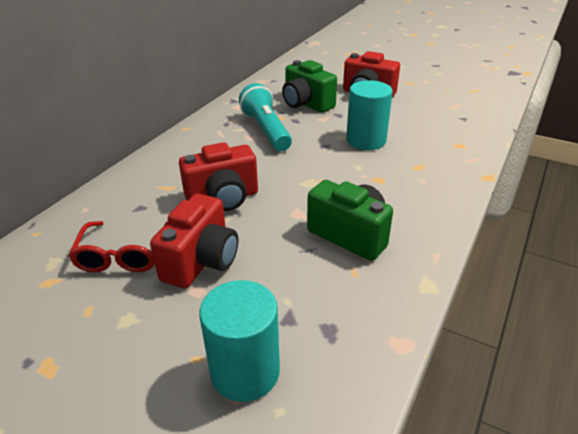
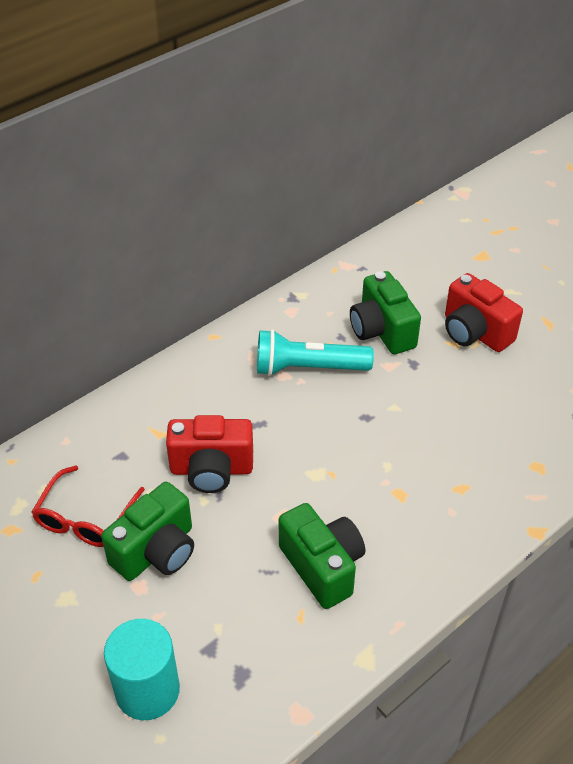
camera: 20 degrees right, 10 degrees up
red camera [150,194,238,288] -> green camera [101,482,194,581]
turquoise flashlight [239,83,292,151] -> turquoise flashlight turned 90 degrees counterclockwise [257,329,374,376]
turquoise cylinder [346,80,393,150] -> none

